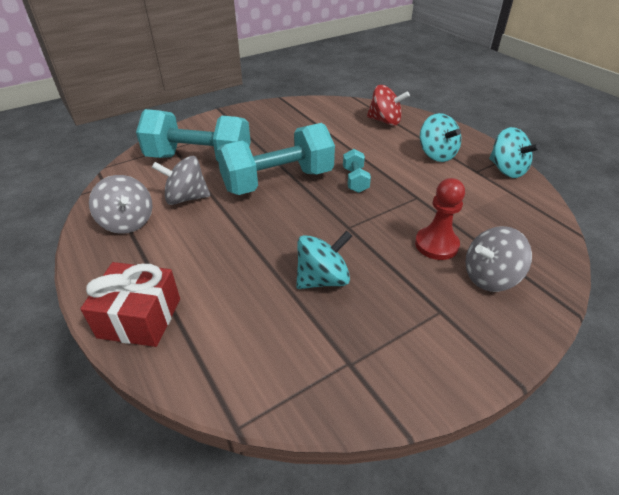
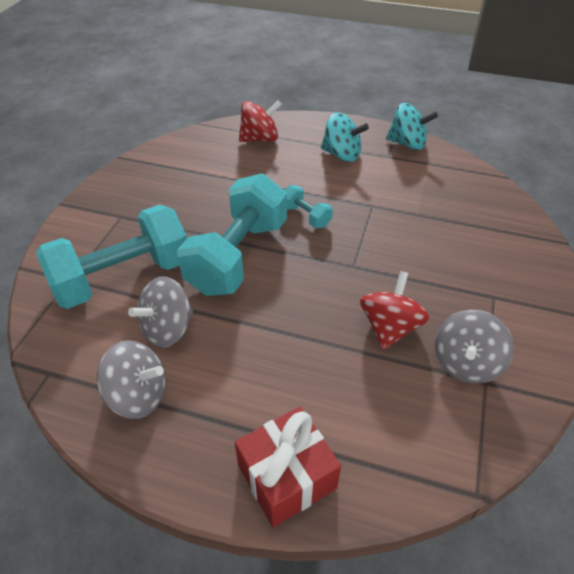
camera: 40 degrees left, 5 degrees up
turquoise spinning top [296,231,352,289] -> red spinning top [360,271,430,350]
red pawn [415,178,465,260] -> none
grey spinning top [465,226,532,292] -> grey spinning top moved to [435,310,514,384]

